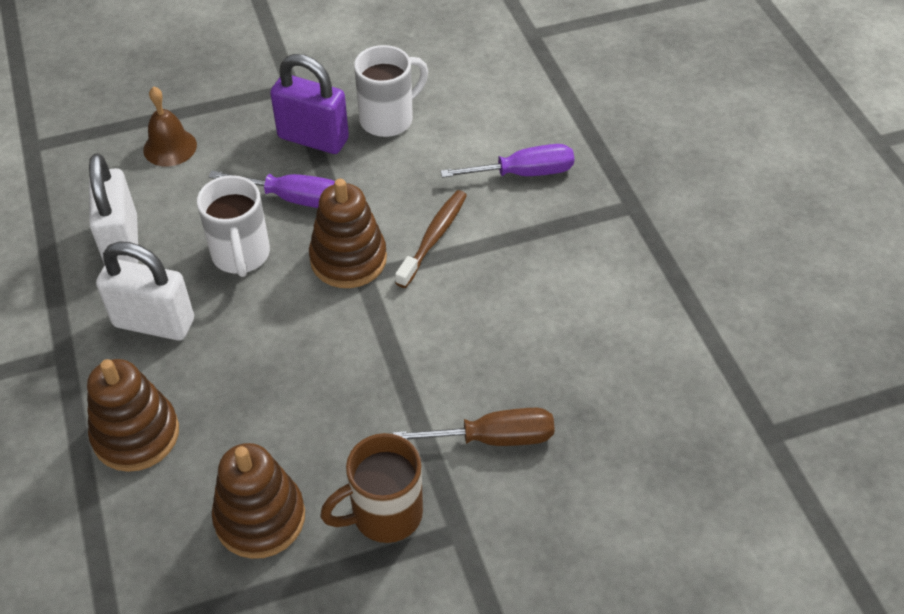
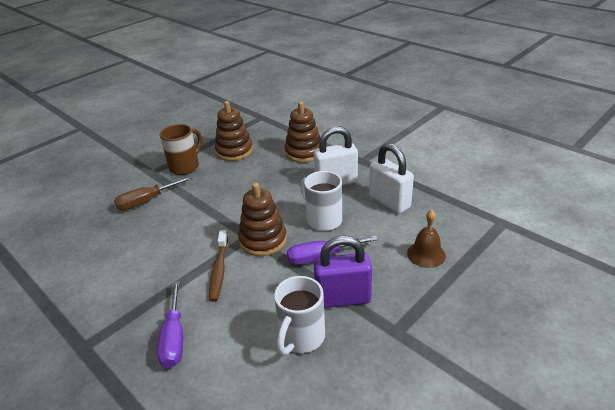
camera: 155 degrees right, 15 degrees down
purple screwdriver [440,144,574,178] -> purple screwdriver turned 60 degrees counterclockwise [157,281,183,368]

